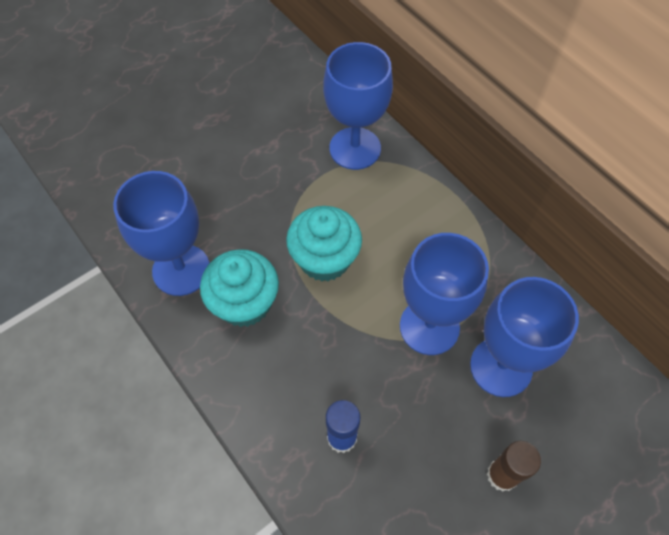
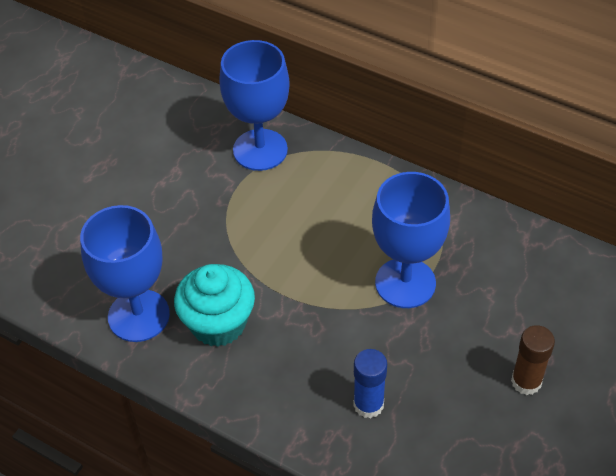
camera: 20 degrees left, 10 degrees down
turquoise cupcake [286,206,362,282] -> none
blue goblet [470,277,579,397] -> none

